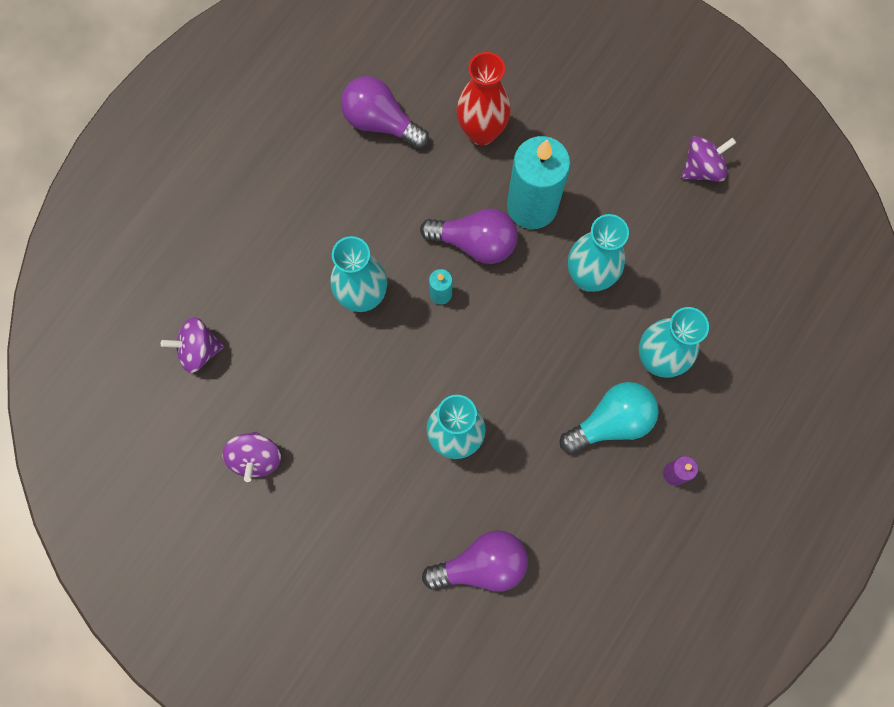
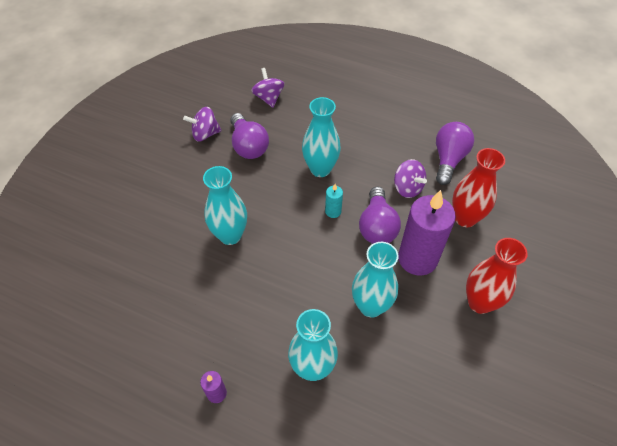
camera: 80 degrees right, 20 degrees down
purple light bulb [422,530,528,592] -> purple light bulb moved to [231,113,269,159]
turquoise candle [507,136,571,229] -> purple candle [398,190,456,276]
turquoise light bulb [560,382,659,454] -> none
purple spinning top [682,136,736,182] -> purple spinning top moved to [394,159,427,198]
none -> red vase [466,238,528,314]

